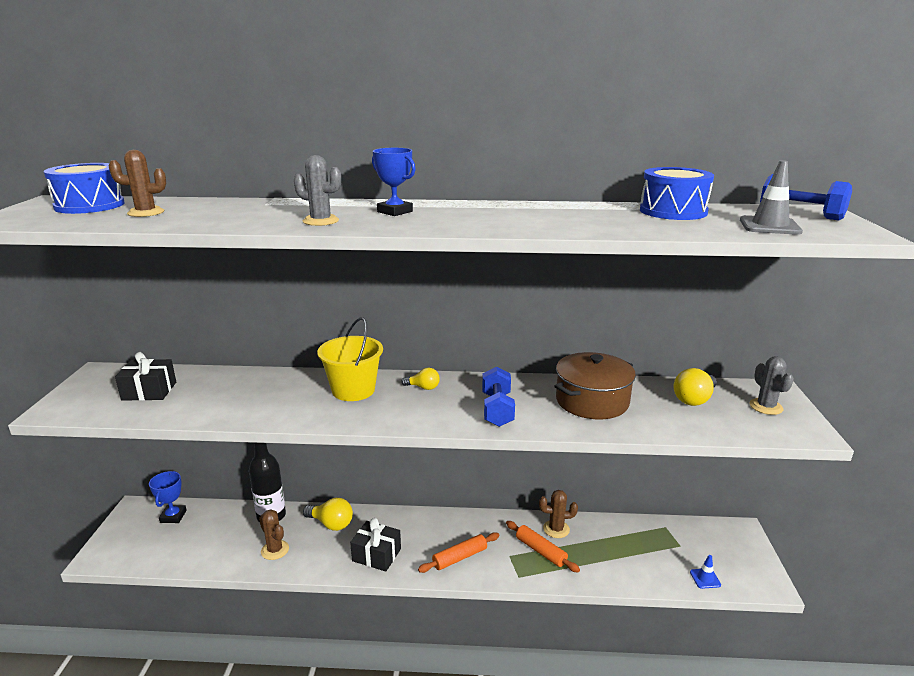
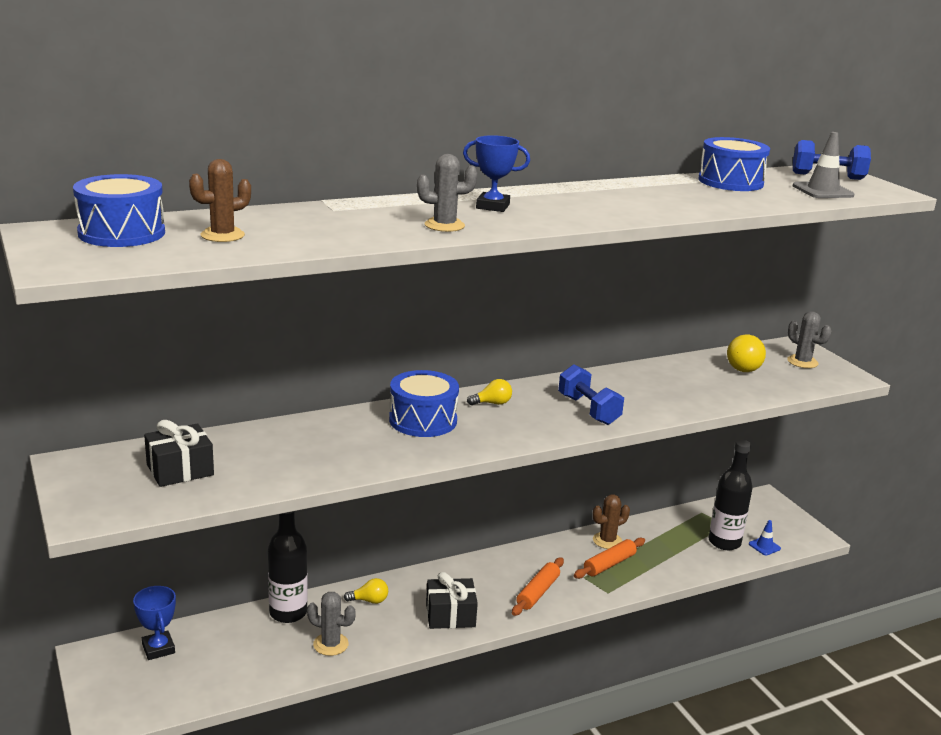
camera: 30 degrees left, 0 degrees up
brown cactus [259,509,289,560] -> grey cactus [307,592,356,656]
yellow light bulb [303,497,353,531] -> yellow light bulb [344,578,388,604], size x0.62
yellow bucket [317,317,383,401] -> blue drum [389,370,459,437]
orange rolling pin [506,521,580,573] -> orange rolling pin turned 60 degrees counterclockwise [574,538,645,579]
brown pot [555,352,636,419] -> none
none -> black bottle [709,439,753,550]

